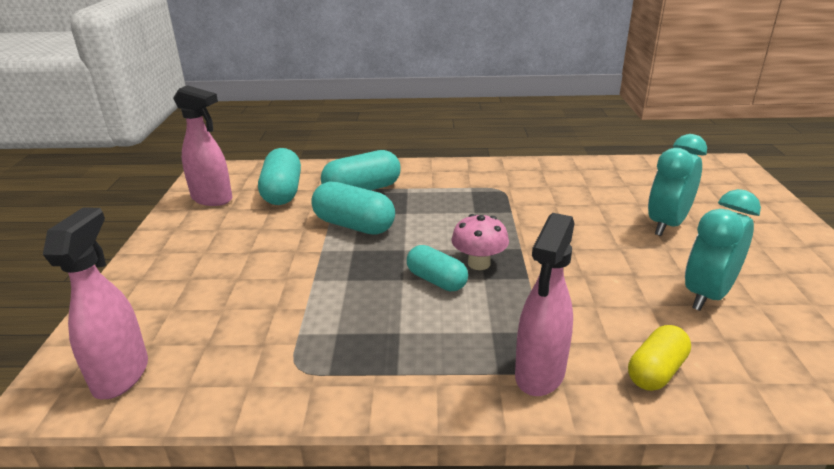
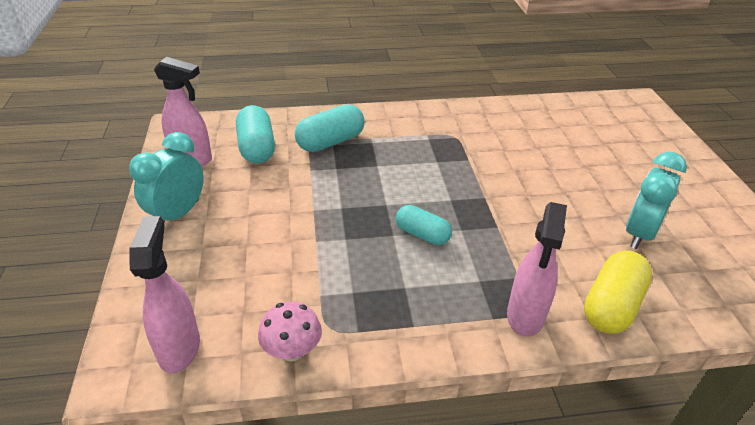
camera: 10 degrees left, 10 degrees up
turquoise capsule [311,181,395,234] -> none
pink mushroom [451,214,509,270] -> pink mushroom moved to [258,302,322,362]
yellow capsule [628,325,691,391] -> yellow capsule [584,251,652,334], size x1.51
turquoise clock [648,134,707,236] -> turquoise clock moved to [129,132,204,222]

